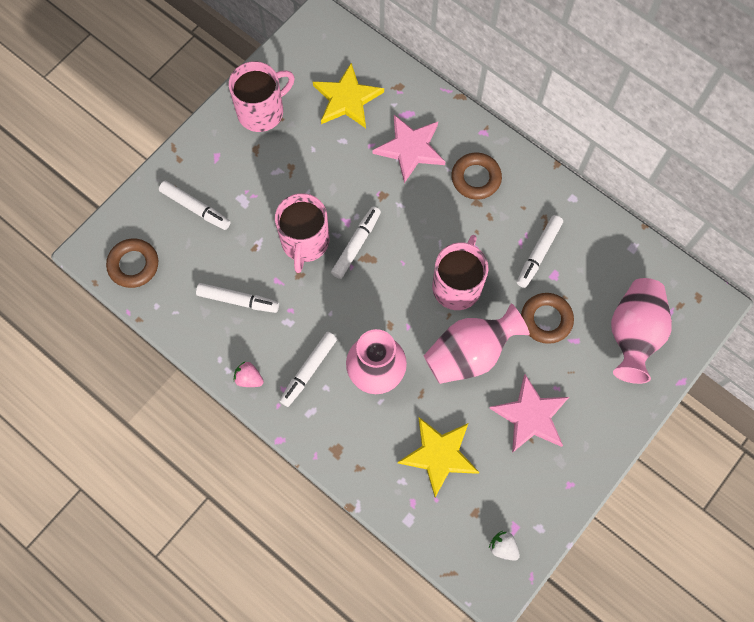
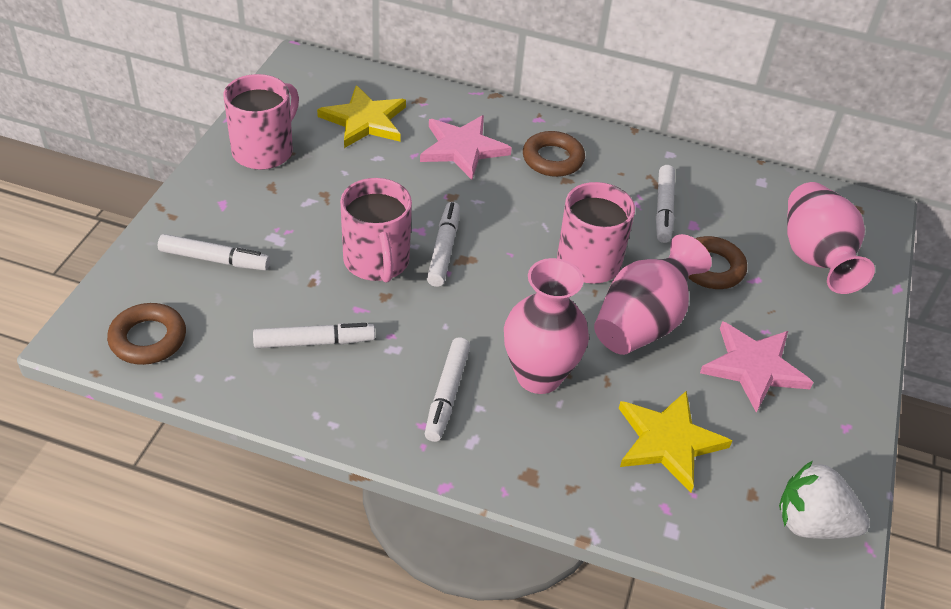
camera: 25 degrees left, 25 degrees down
pink strawberry [233,362,264,387] -> none
white strawberry [489,531,520,561] -> white strawberry [779,461,870,539], size x1.85

